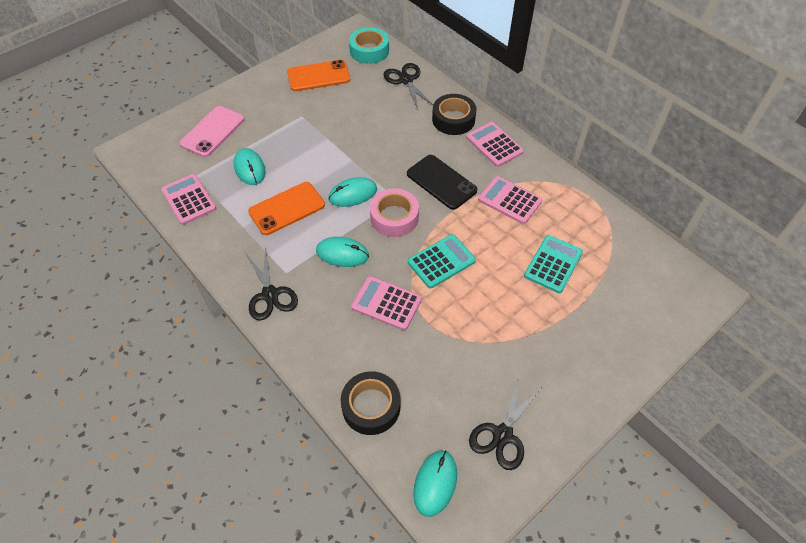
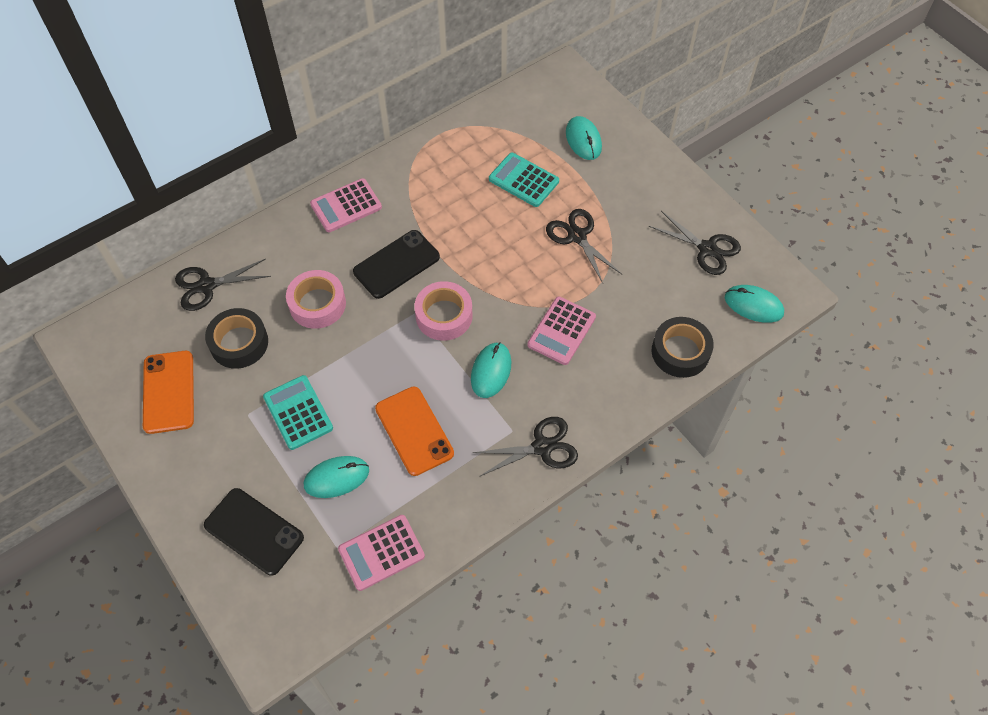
camera: 85 degrees left, 5 degrees up
pink phone [180,106,244,157] -> black phone [204,488,304,576]
turquoise mouse [328,177,377,207] -> turquoise mouse moved to [566,116,602,160]
turquoise tape [349,27,389,64] -> none
turquoise calculator [408,234,476,288] -> turquoise calculator moved to [263,375,333,450]
black tape [432,94,477,135] -> black tape moved to [205,308,268,369]
pink calculator [478,176,542,224] -> none
none -> pink tape [286,270,346,329]
none -> black scissors [546,209,622,283]

